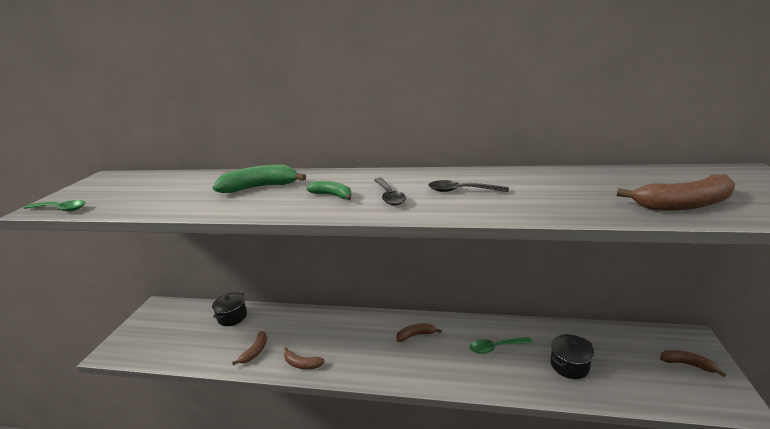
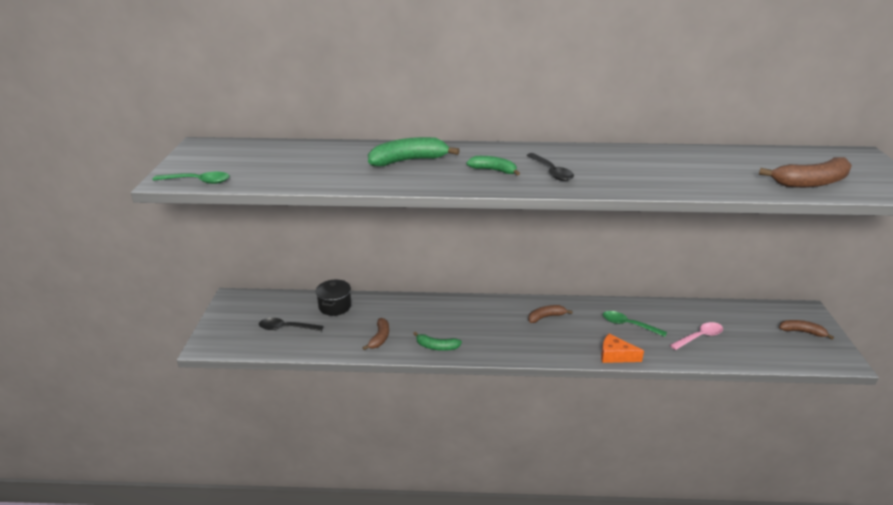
camera: 10 degrees left, 5 degrees up
brown banana [284,347,325,369] -> green banana [413,332,462,351]
black spoon [428,180,509,192] -> black spoon moved to [259,318,323,331]
green spoon [470,337,533,354] -> green spoon turned 45 degrees clockwise [603,311,667,337]
black pot [551,334,594,379] -> pink spoon [670,322,723,350]
none -> orange cheese [601,334,644,363]

